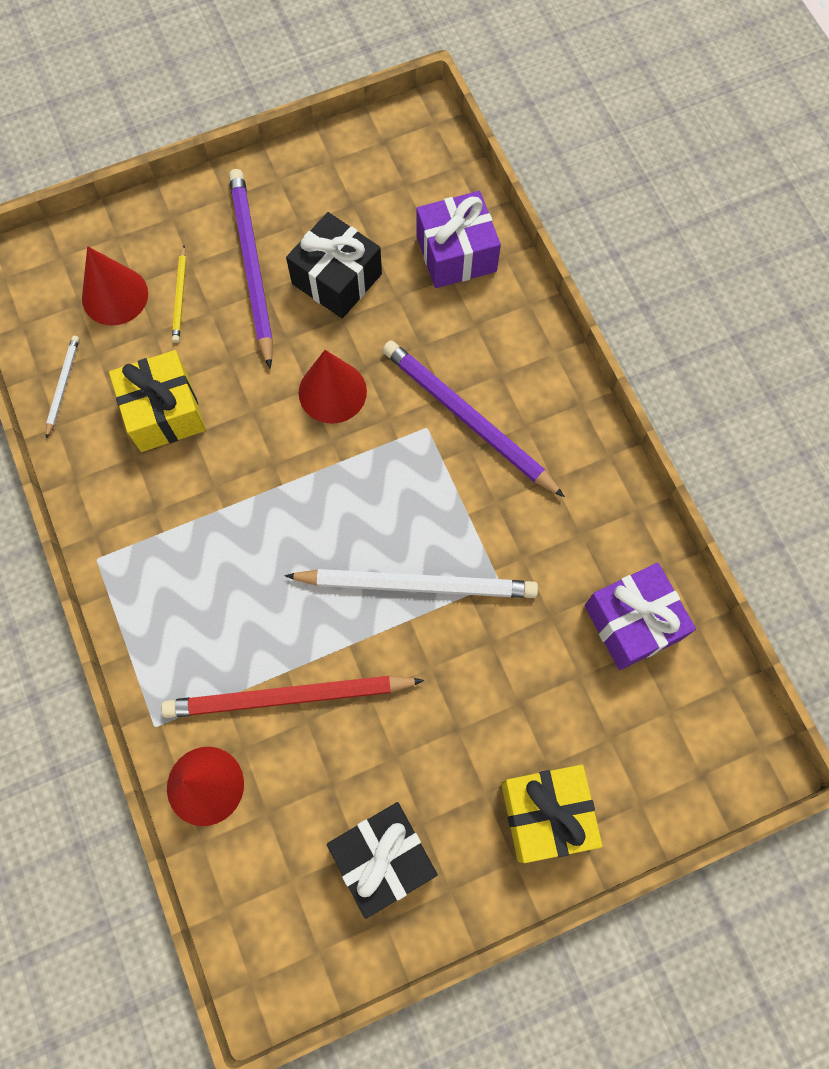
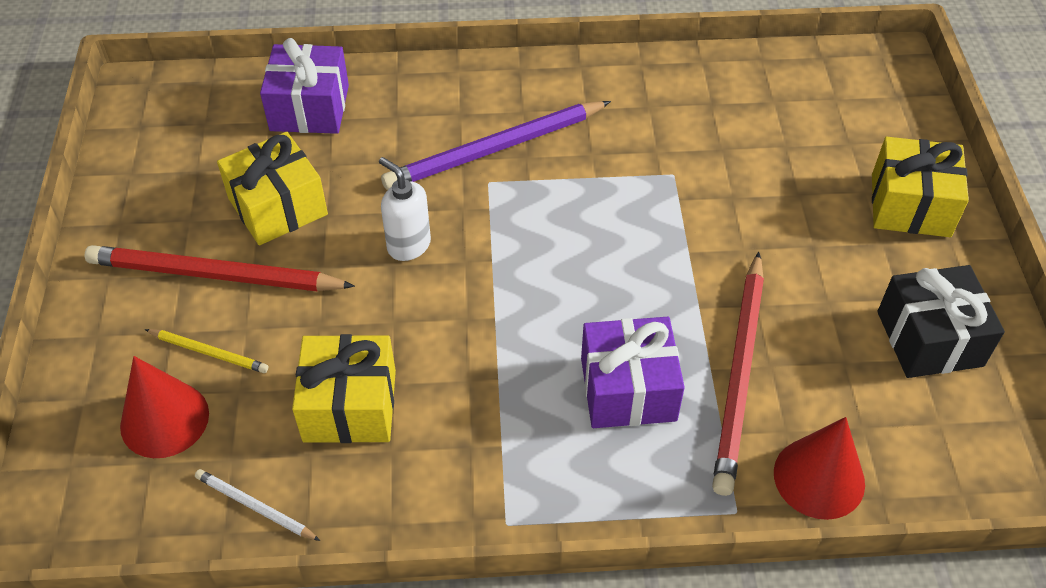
camera: 70 degrees left, 20 degrees down
purple pencil [229,169,273,369] -> red pencil [85,245,355,292]
white pencil [284,569,538,598] -> none
black gift [286,212,382,318] -> yellow gift [217,132,328,245]
red cone [299,350,367,424] -> white soap dispenser [379,157,431,261]
purple gift [585,563,696,670] -> purple gift moved to [581,317,685,428]

